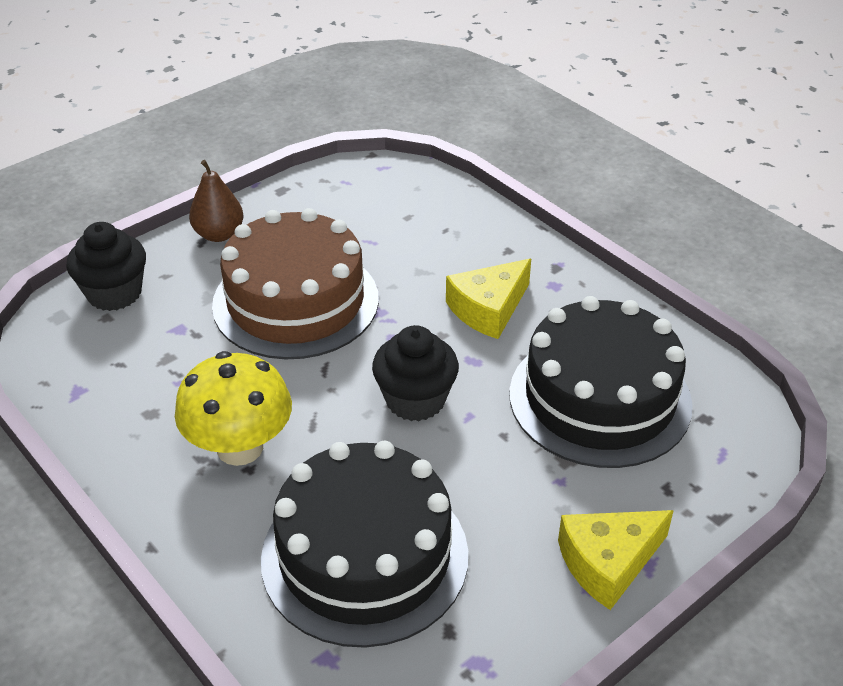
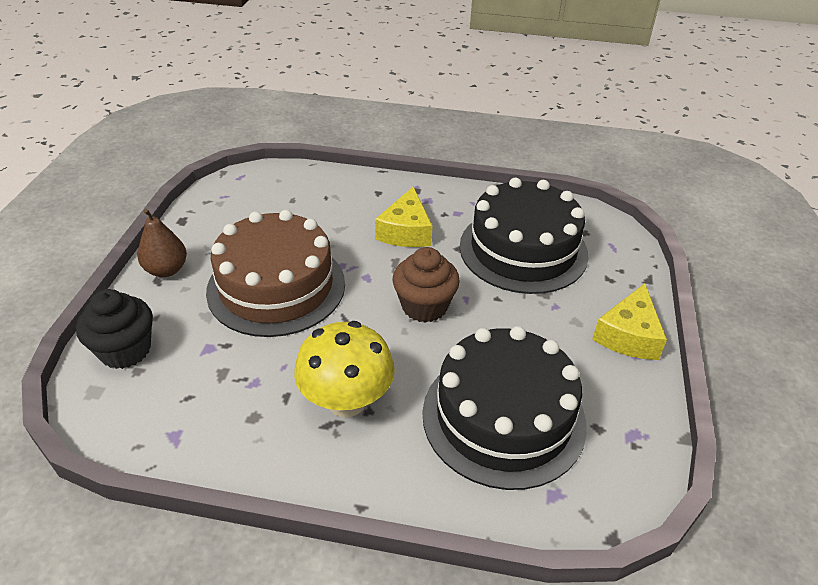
camera: 40 degrees left, 0 degrees up
black cupcake [372,325,459,421] -> brown cupcake [392,247,460,323]

